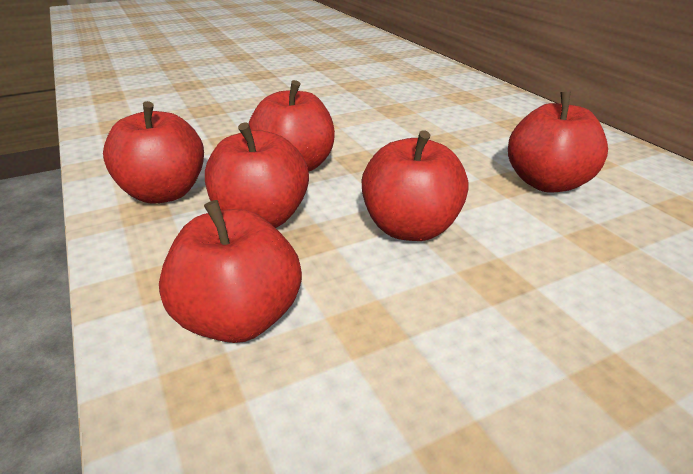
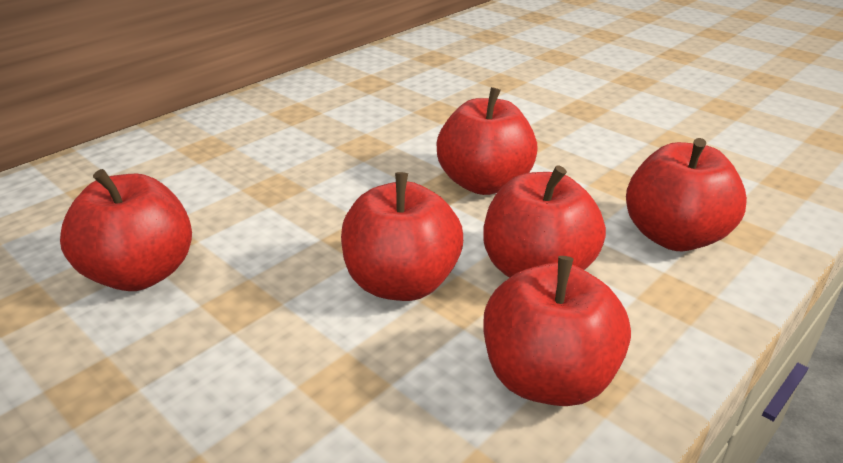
camera: 110 degrees left, 0 degrees up
red apple [508,91,608,193] -> red apple moved to [60,169,192,291]

